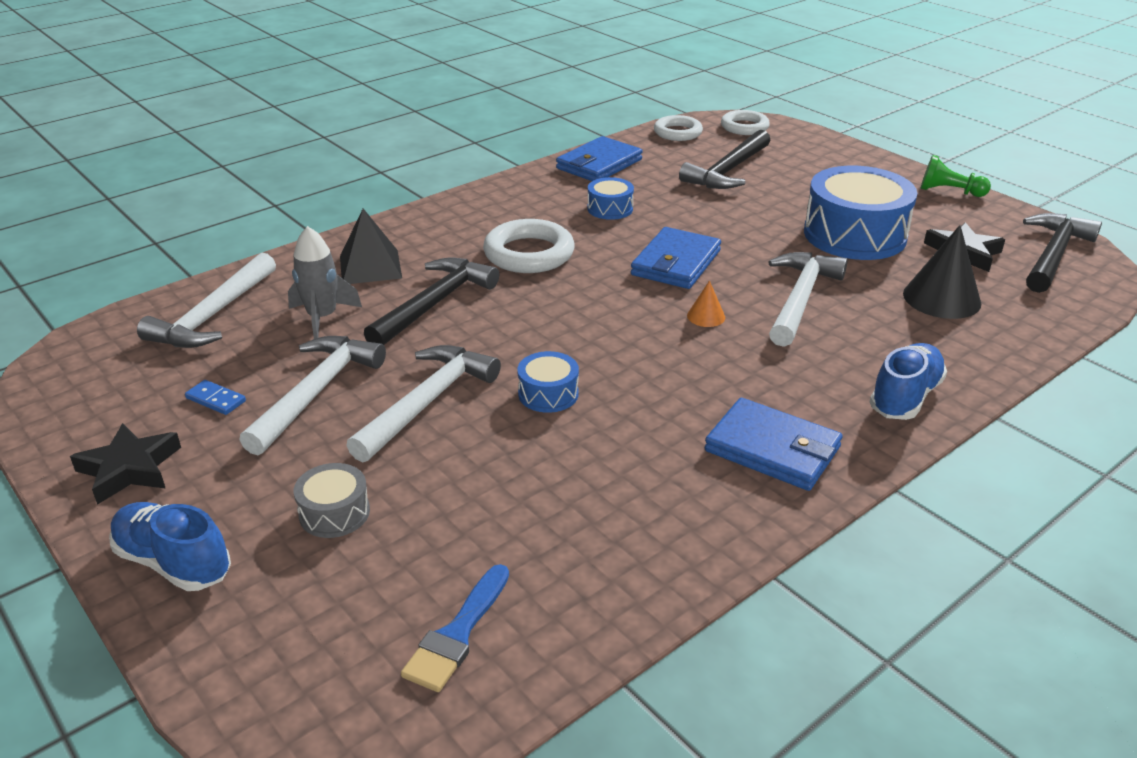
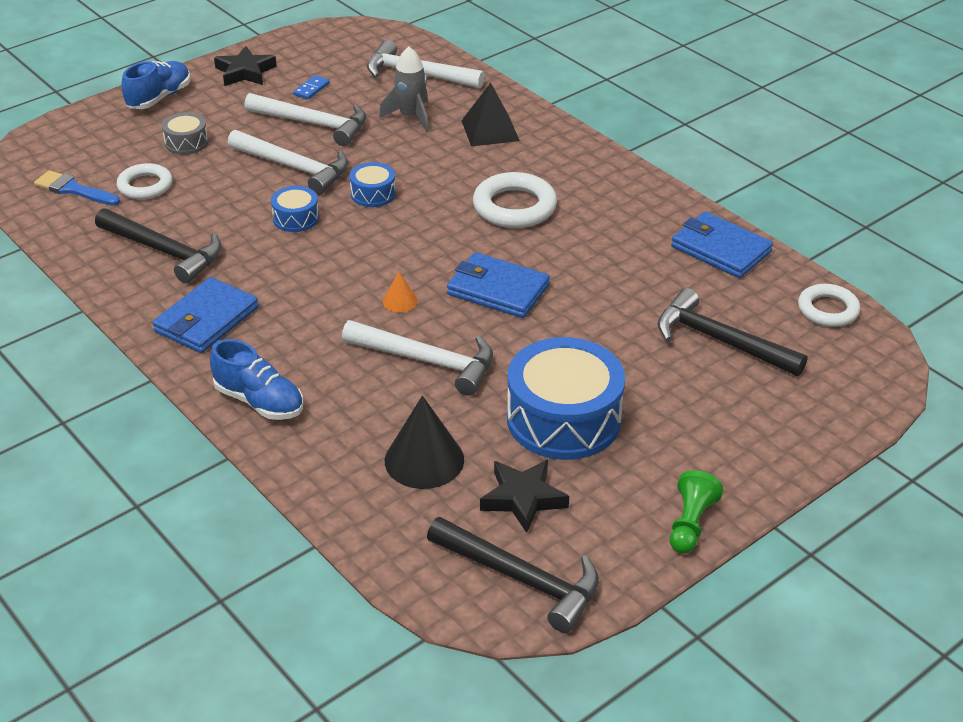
camera: 90 degrees right, 5 degrees up
black hammer [364,258,499,345] -> black hammer moved to [95,208,221,283]
blue drum [587,177,634,220] -> blue drum moved to [350,162,396,207]
white ring [721,110,770,135] -> white ring moved to [117,163,172,200]

